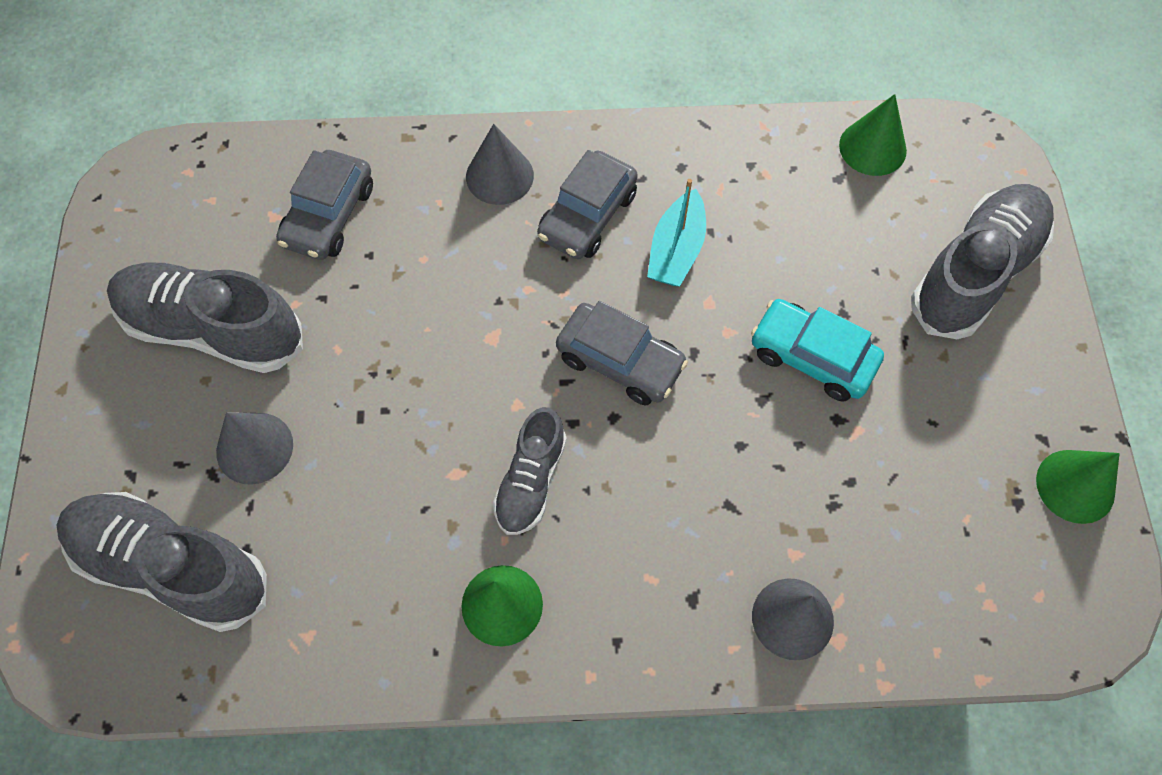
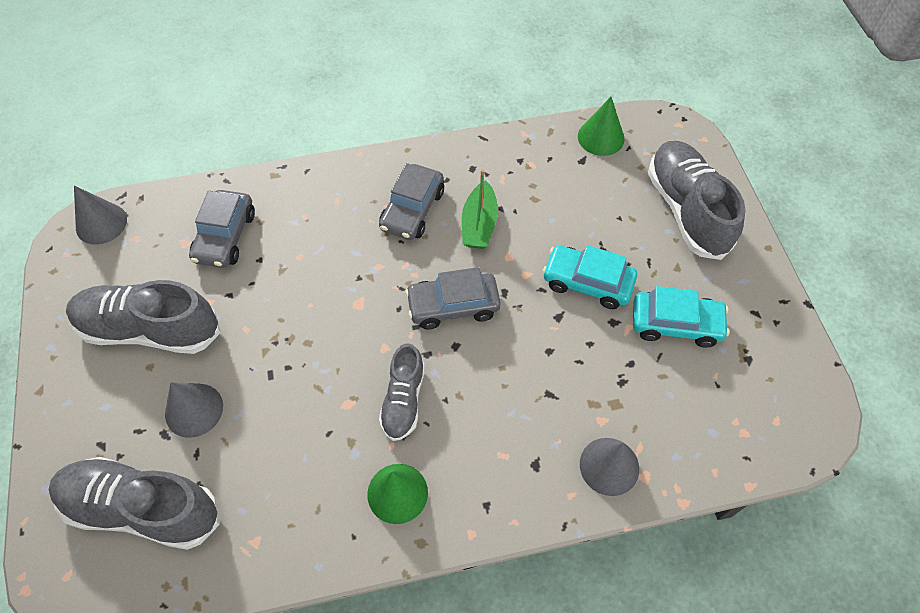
camera: 10 degrees left, 5 degrees down
grey cone [466,124,534,205] -> grey cone moved to [74,186,127,244]
grey car [556,301,688,405] -> grey car turned 150 degrees clockwise [405,267,501,329]
turquoise boat [647,179,706,286] -> green boat [462,169,498,249]
grey shoe [911,184,1054,339] -> grey shoe turned 45 degrees counterclockwise [648,141,746,260]
green cone [1036,450,1120,524] -> none
none -> turquoise car [633,286,729,348]

